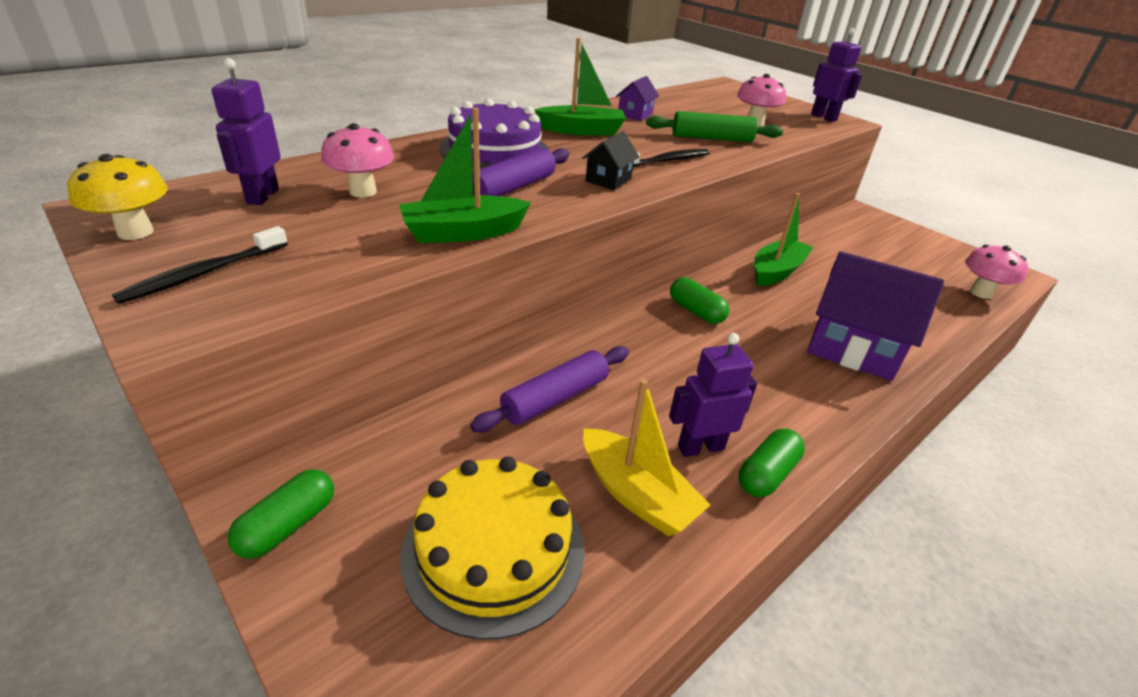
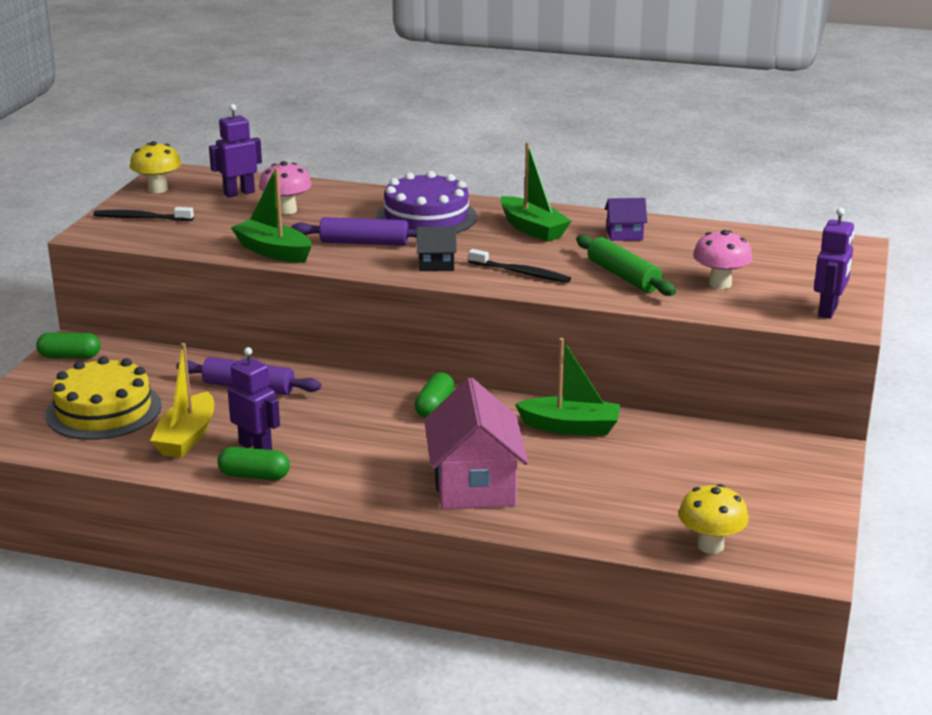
camera: 60 degrees right, 10 degrees down
purple house [807,251,944,381] -> pink house [424,378,528,510]
pink mushroom [965,245,1028,299] -> yellow mushroom [679,484,749,554]

